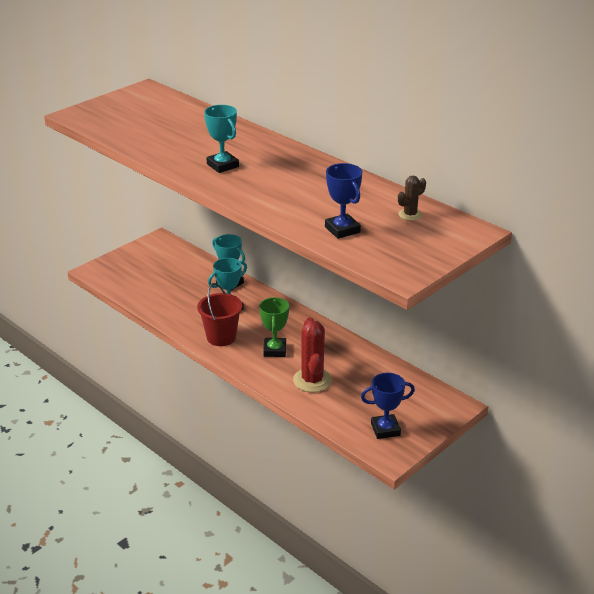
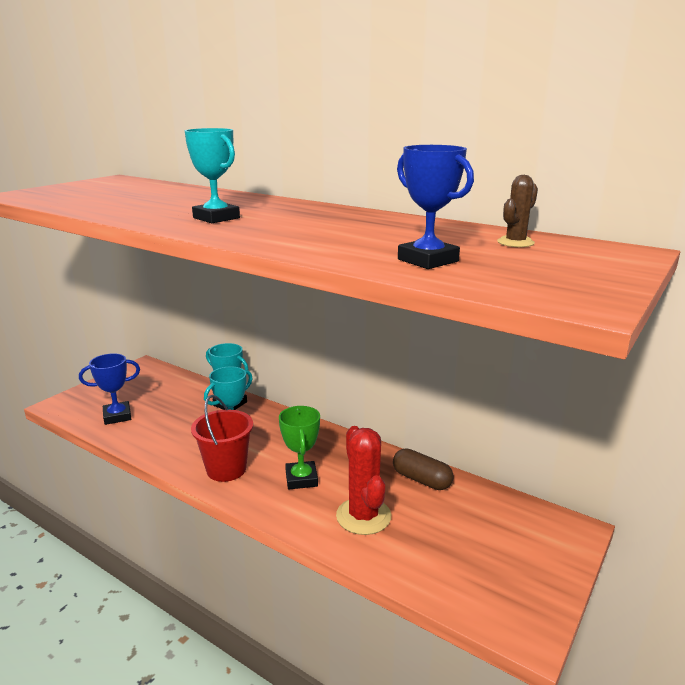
camera: 10 degrees left, 10 degrees down
blue trophy [361,373,415,439] -> blue trophy moved to [79,353,140,425]
none -> brown capsule [393,449,453,490]

